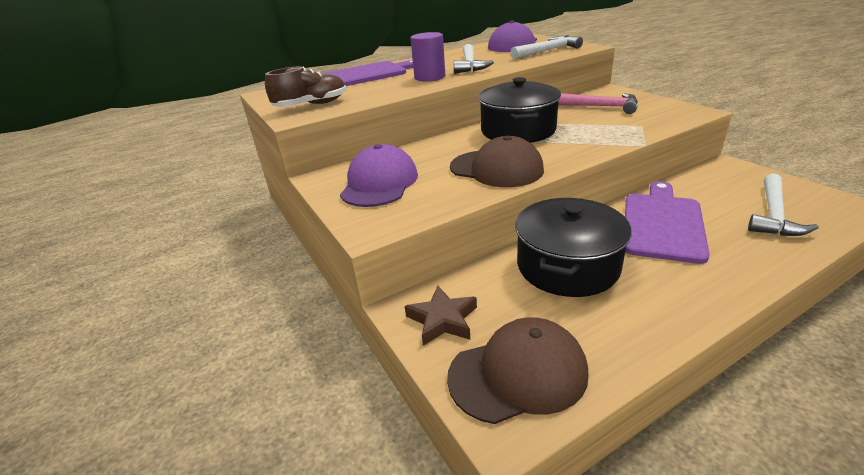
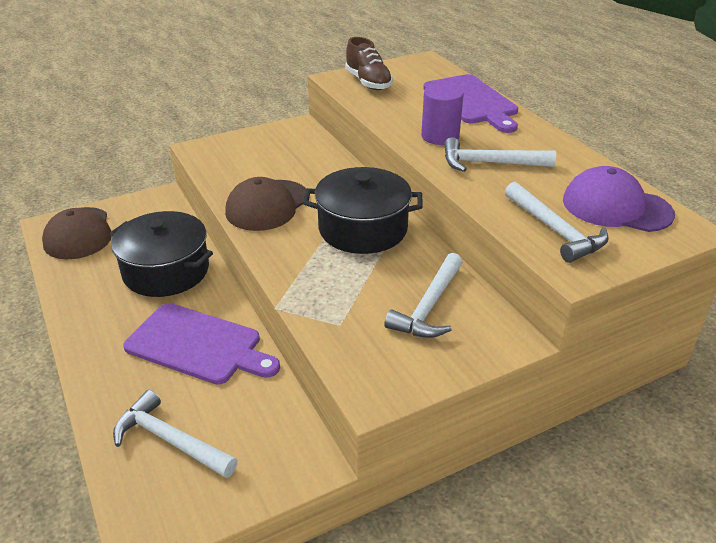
camera: 90 degrees right, 5 degrees up
purple cap [340,144,418,207] -> none
brown star [405,286,477,346] -> none
pink hammer [558,93,638,114] -> white hammer [384,253,463,338]

